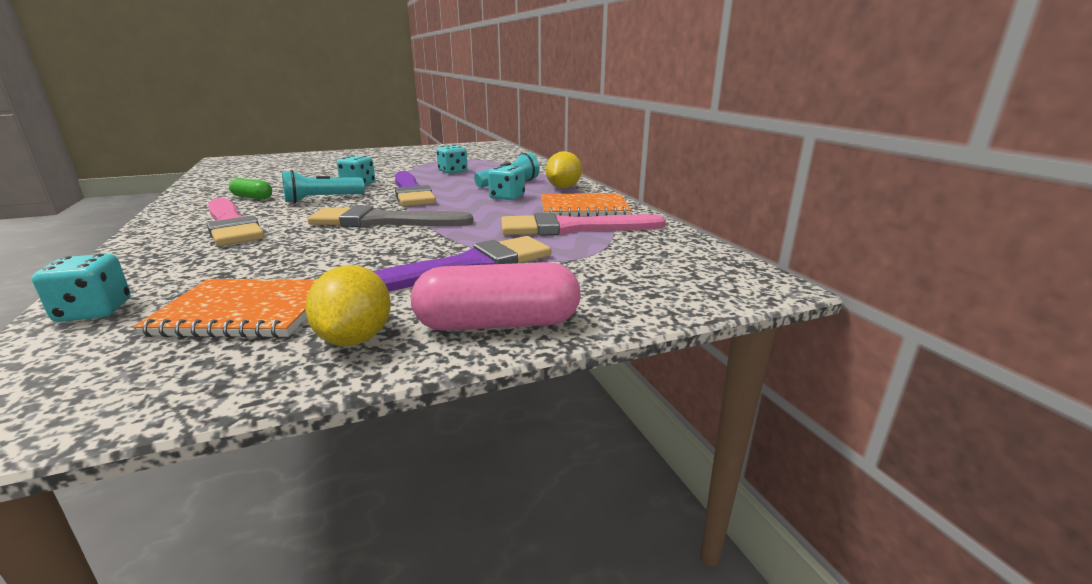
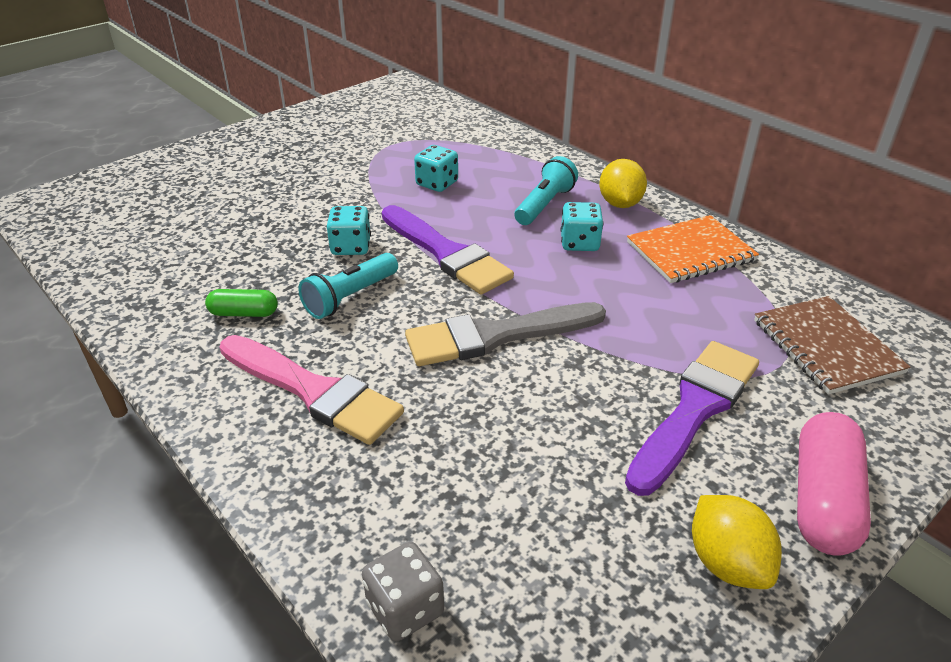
camera: 20 degrees left, 15 degrees up
turquoise dice [32,254,130,322] -> grey dice [362,542,444,642]
orange notebook [133,279,316,338] -> none
pink capsule [411,262,580,331] -> pink capsule turned 45 degrees counterclockwise [797,412,871,555]
pink brush [501,212,666,236] -> none
none -> brown notebook [754,296,910,395]

